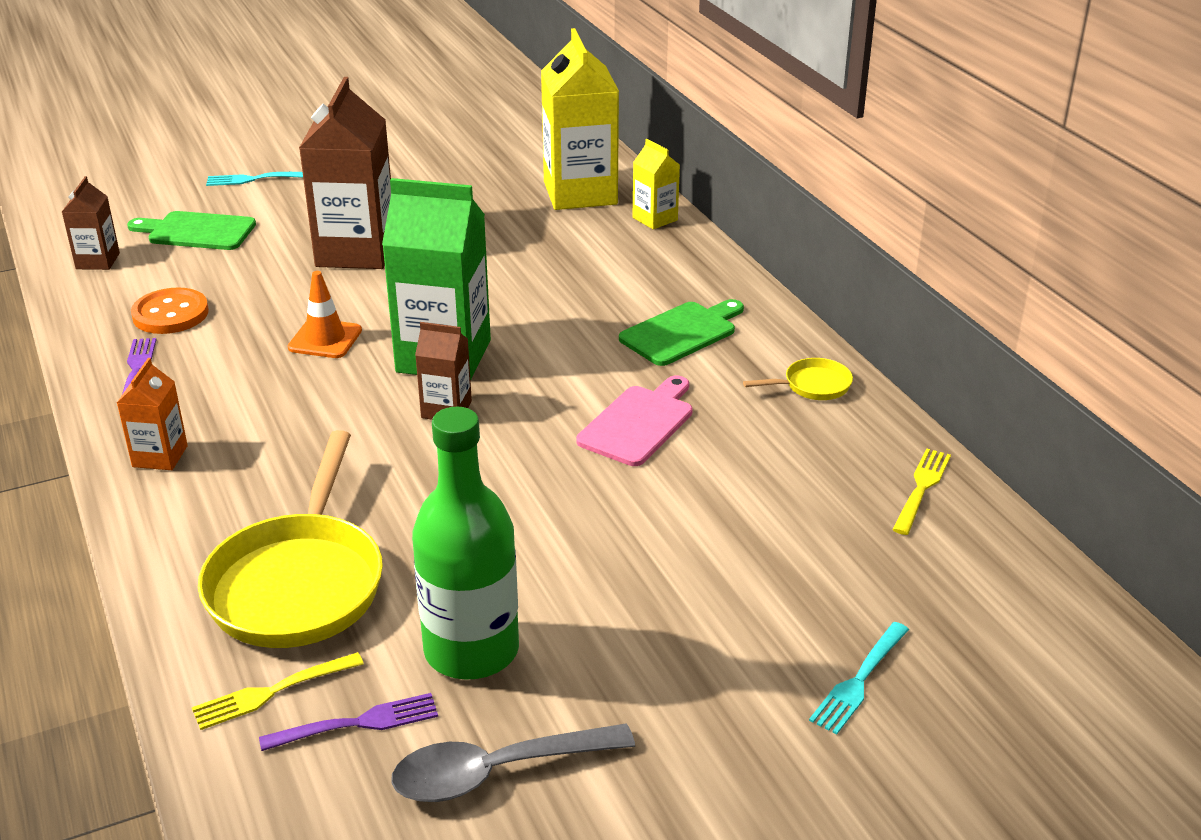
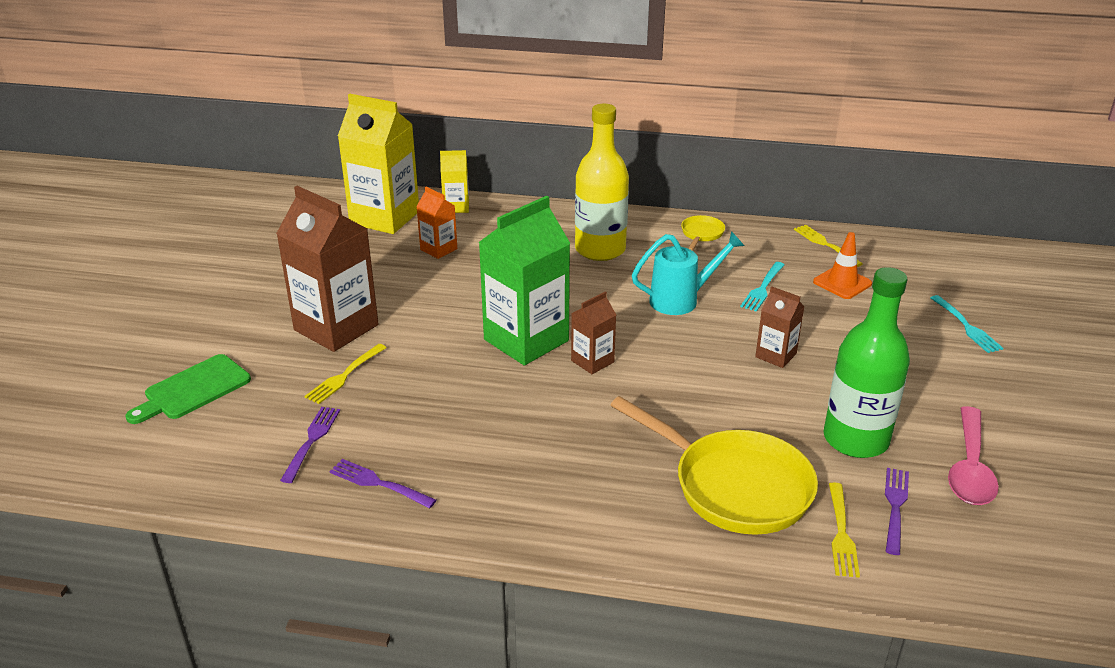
camera: 55 degrees left, 0 degrees up
brown carton [62,176,120,270] -> brown carton moved to [755,286,805,368]
orange carton [117,358,188,470] -> orange carton moved to [416,187,457,259]
orange button [131,287,209,334] -> purple fork [280,407,340,483]
turquoise fork [206,172,303,186] -> turquoise fork moved to [740,262,785,312]
orange traffic cone [288,271,362,358] -> orange traffic cone moved to [813,232,872,299]
grey spoon [391,723,635,802] -> pink spoon [948,406,999,505]
pink cutting board [576,375,693,466] -> turquoise watering can [632,231,745,315]
green cutting board [619,299,744,366] -> yellow bottle [575,104,629,261]
none -> yellow fork [304,344,386,404]

